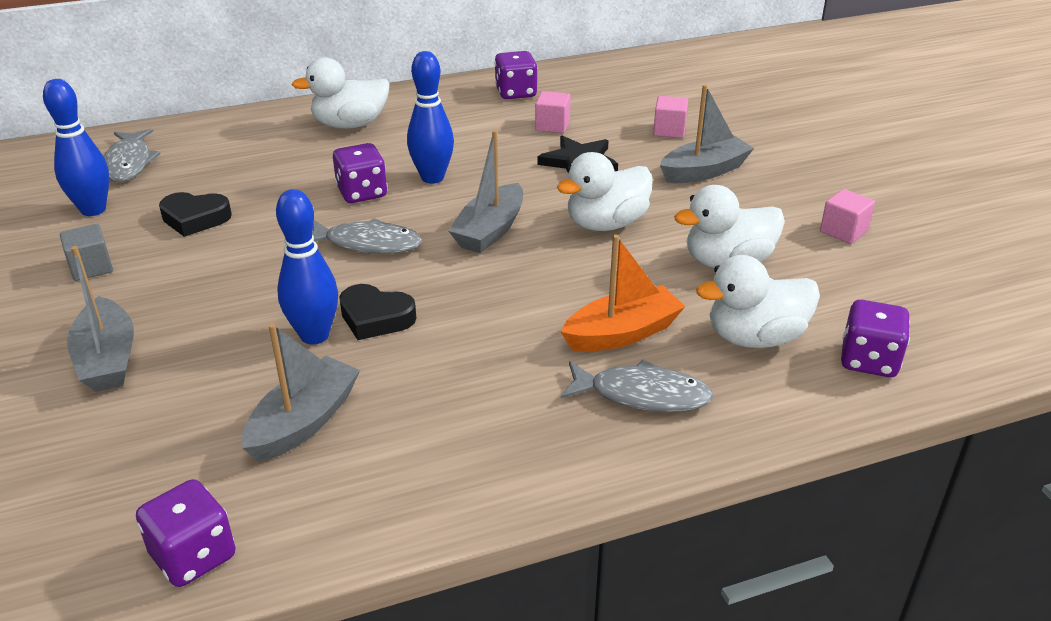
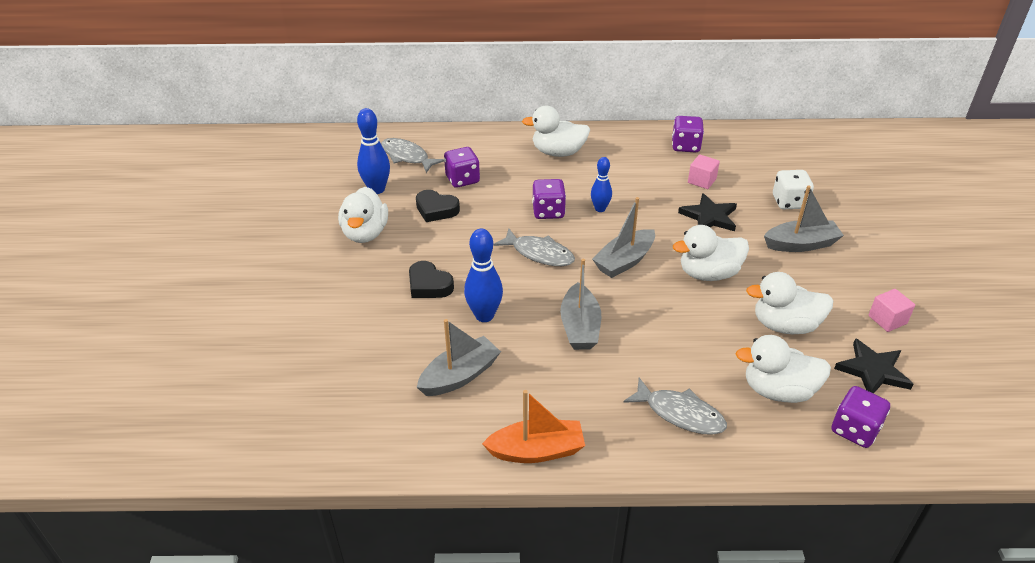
camera: 20 degrees right, 5 degrees up
grey cube [60,224,113,281] -> white duck [338,187,388,243]
grey boat [67,246,134,392] -> grey boat moved to [560,259,601,350]
grey fish [104,129,161,182] -> grey fish turned 120 degrees clockwise [381,138,444,173]
purple dice [136,479,236,587] -> purple dice moved to [444,147,480,188]
black heart [339,284,416,340] -> black heart moved to [409,261,454,298]
blue bowling pin [407,51,454,184] -> blue bowling pin [591,157,612,212], size x0.65
orange boat [561,235,685,352] -> orange boat moved to [482,390,585,463]
pink cube [653,96,688,138] -> white dice [773,170,814,209]
none -> black star [834,338,913,394]

